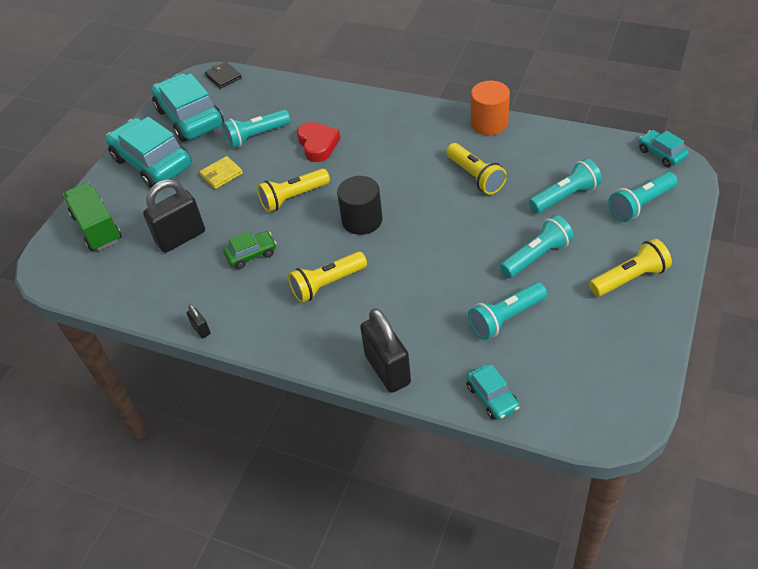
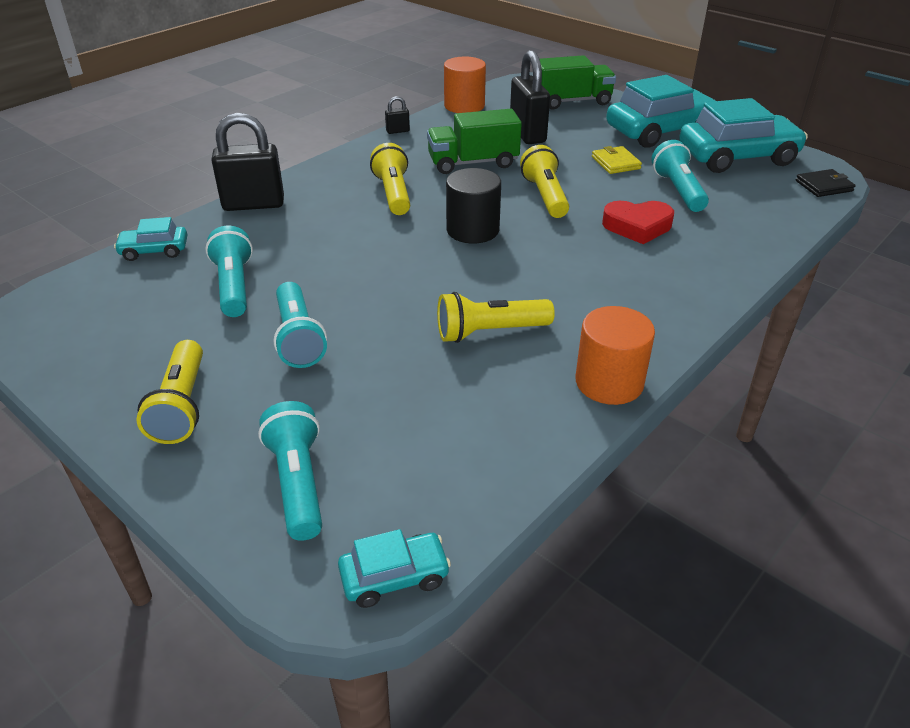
camera: 105 degrees right, 10 degrees down
green car [223,231,277,269] -> green truck [427,109,522,174]
turquoise flashlight [529,158,602,213] -> none
none -> orange cylinder [444,57,486,113]

